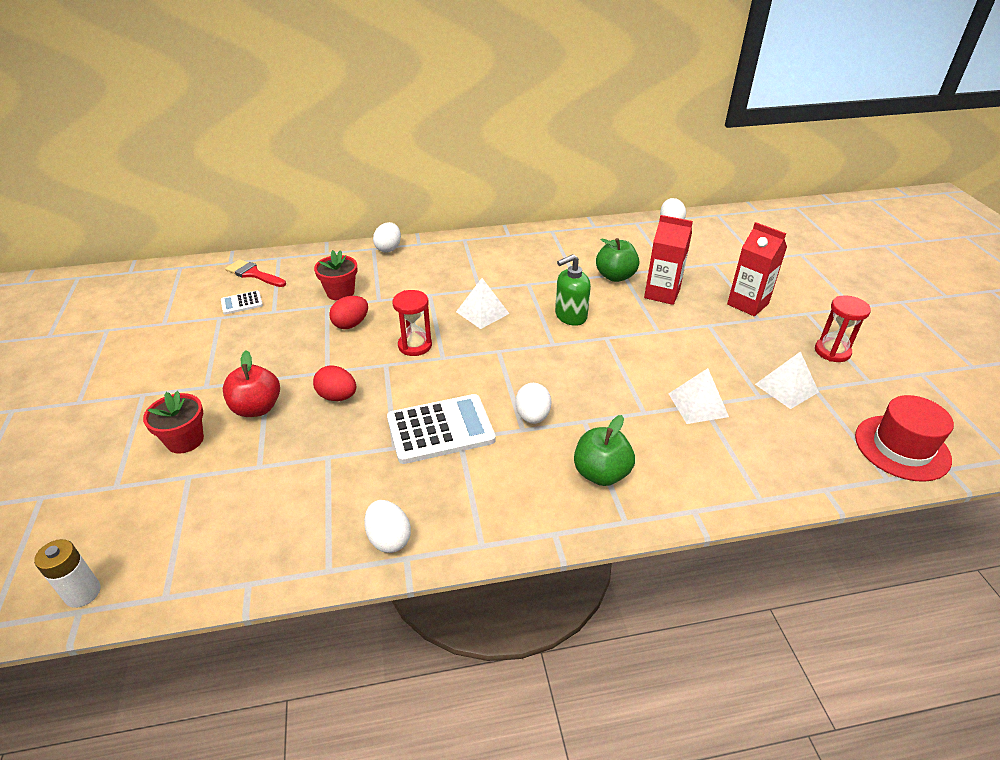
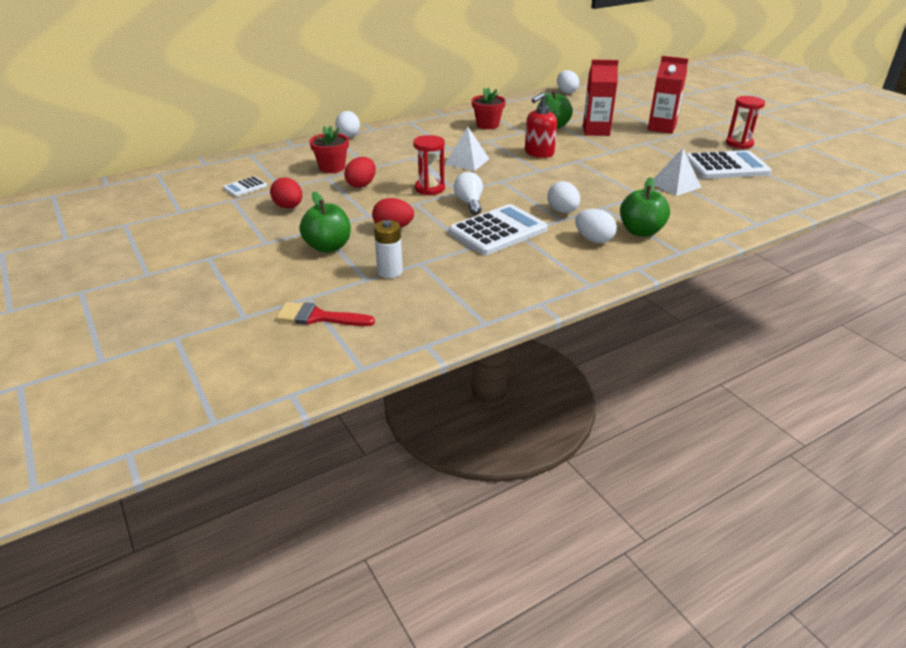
camera: 20 degrees left, 5 degrees down
white battery [34,539,101,608] -> white battery moved to [374,220,403,278]
red flower pot [143,391,204,454] -> red flower pot moved to [472,88,506,129]
red apple [223,351,280,417] -> green apple [299,192,351,253]
red brush [225,259,286,287] -> red brush moved to [276,302,375,326]
white egg [364,500,411,553] -> white egg moved to [575,209,617,243]
green soap dispenser [555,254,591,326] -> red soap dispenser [525,93,557,158]
white pyramid [755,351,819,409] -> white calculator [686,150,772,179]
red hat [855,395,954,482] -> none
none -> red egg [270,177,302,209]
none -> white light bulb [453,172,483,215]

